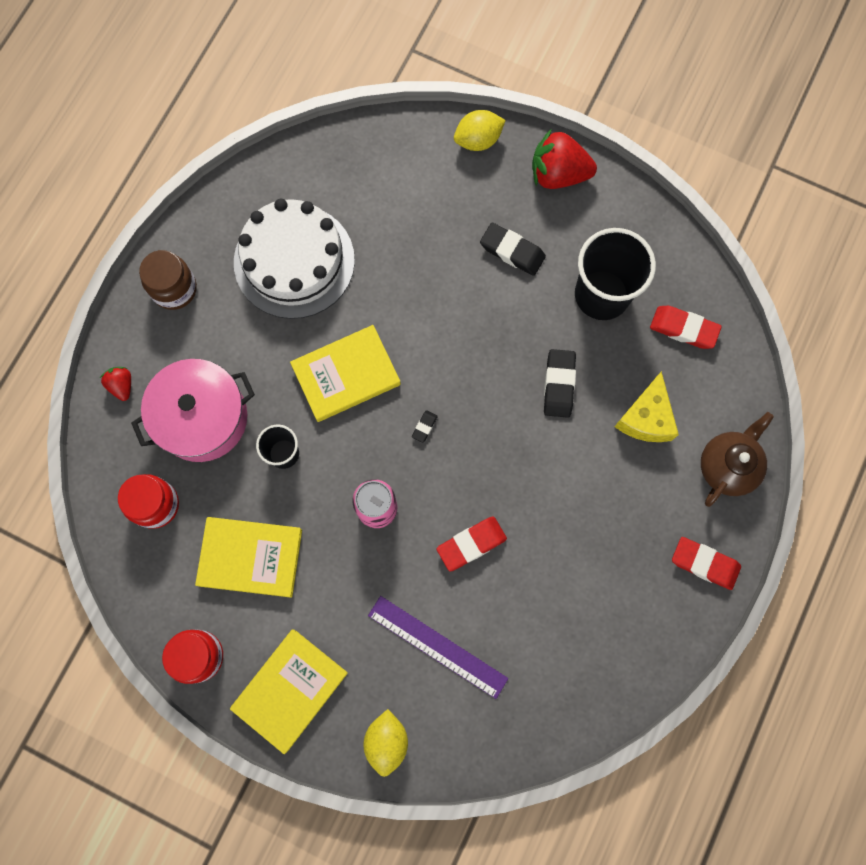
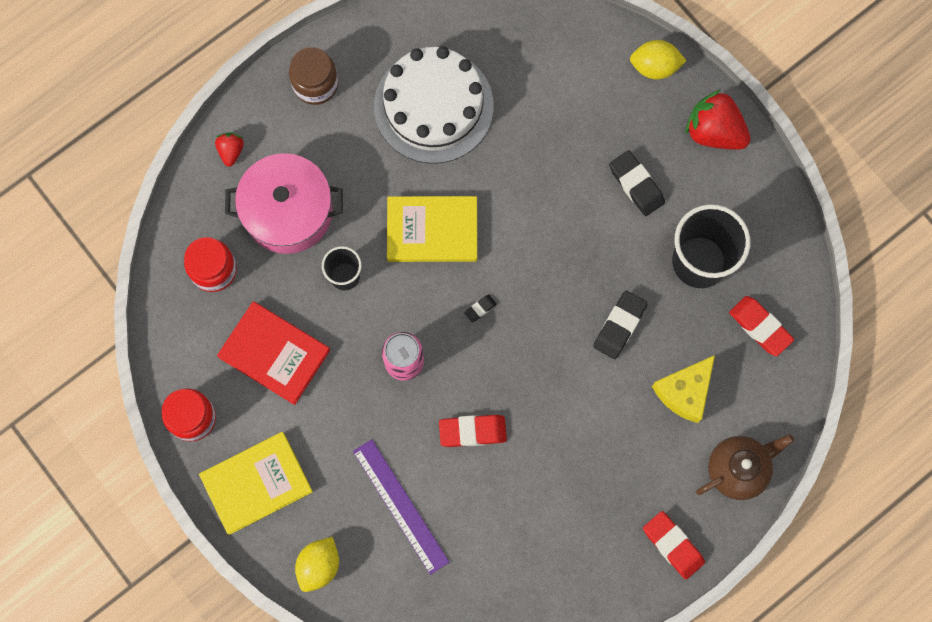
camera: 25 degrees right, 0 degrees up
yellow book [195,517,302,598] -> red book [217,302,330,405]

